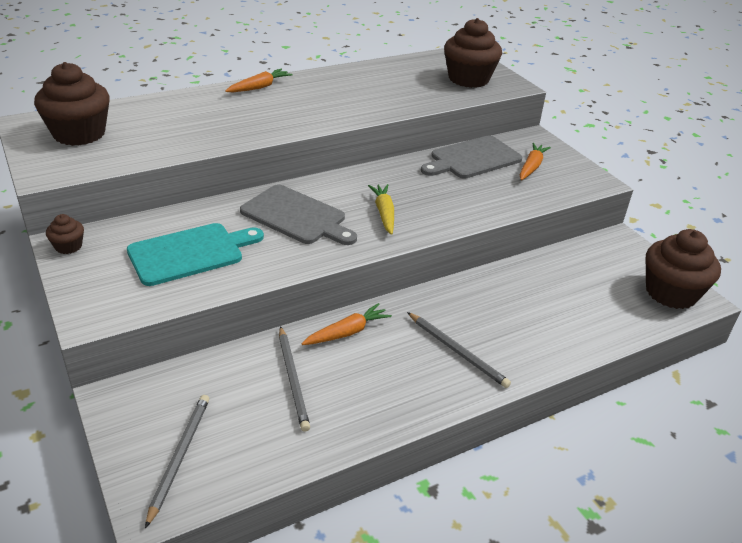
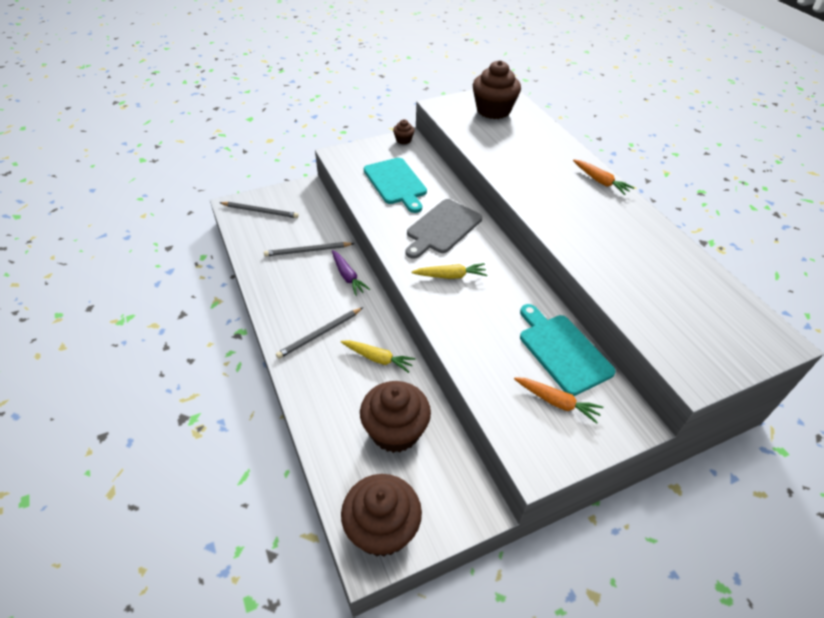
camera: 95 degrees right, 10 degrees up
orange carrot [302,303,392,345] -> purple carrot [332,250,370,296]
grey cutting board [421,135,522,179] -> turquoise cutting board [520,304,616,396]
brown cupcake [444,18,502,88] -> brown cupcake moved to [360,381,431,453]
none -> yellow carrot [341,340,416,373]

